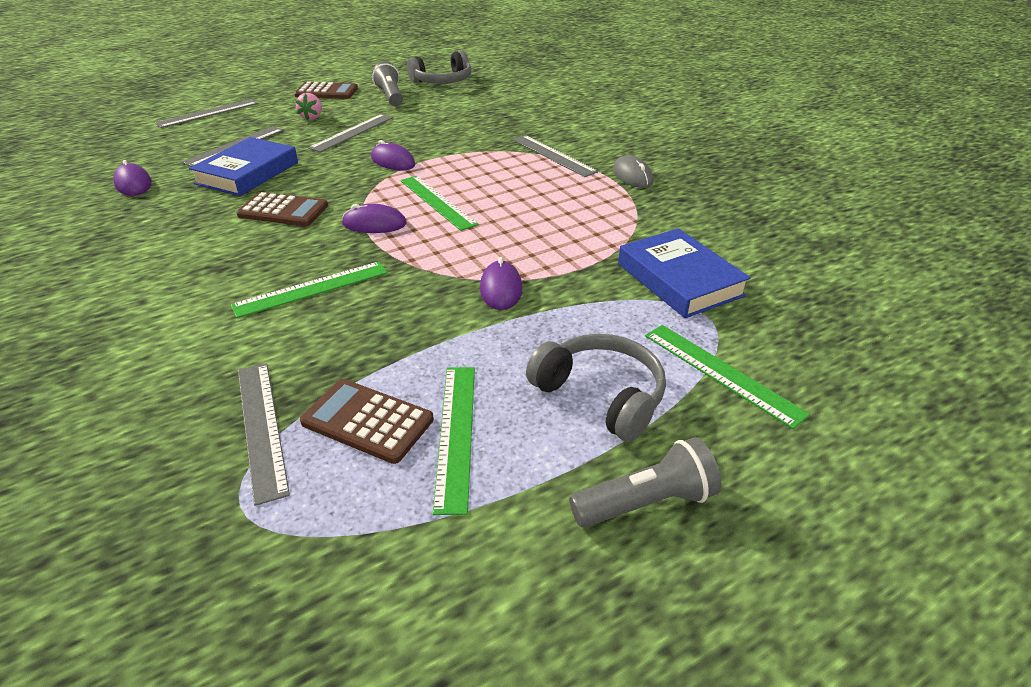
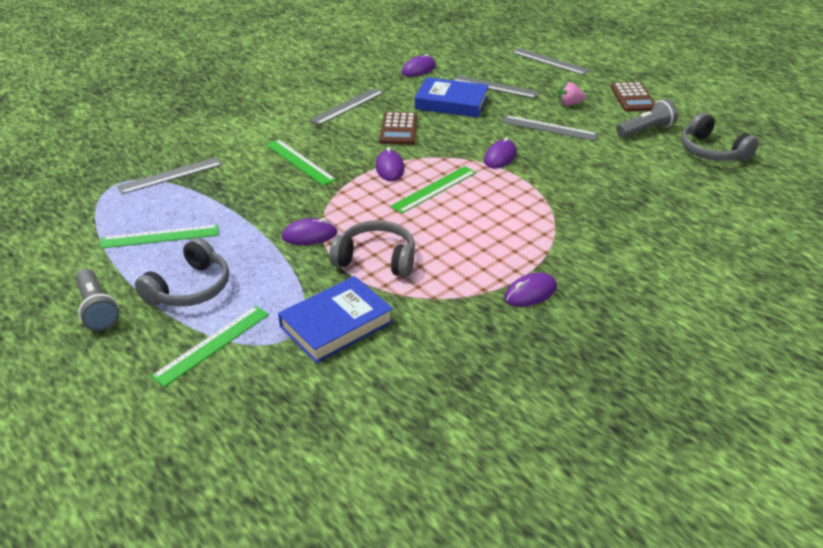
camera: 80 degrees right, 0 degrees up
brown calculator [300,379,434,464] -> none
grey ruler [513,135,598,177] -> grey ruler moved to [309,88,384,125]
grey mouse [613,155,653,188] -> purple mouse [505,272,557,307]
none -> grey headphones [329,220,415,277]

